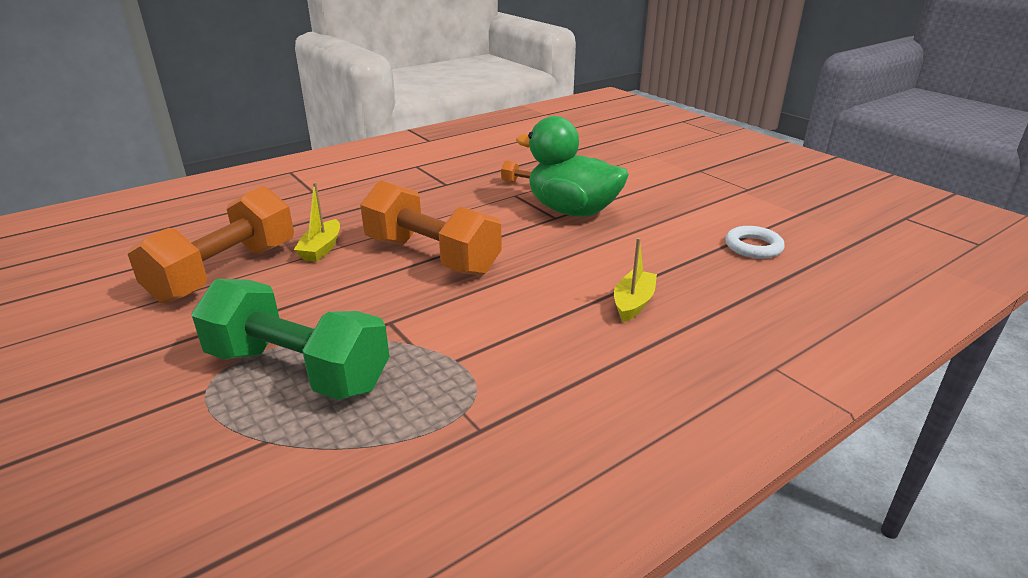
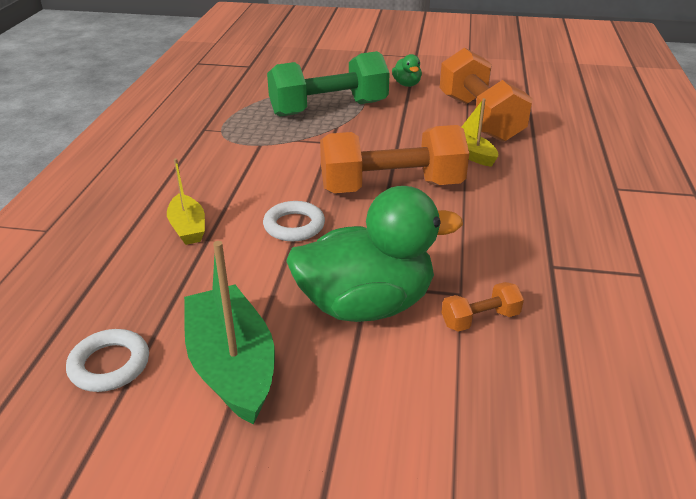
camera: 135 degrees right, 5 degrees up
none -> green boat [184,241,275,424]
none -> white ring [263,201,325,242]
none -> green duck [392,54,422,87]

